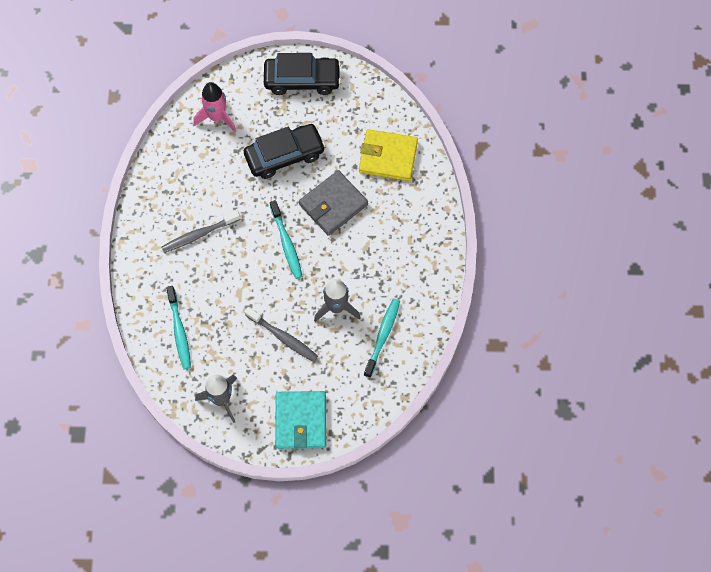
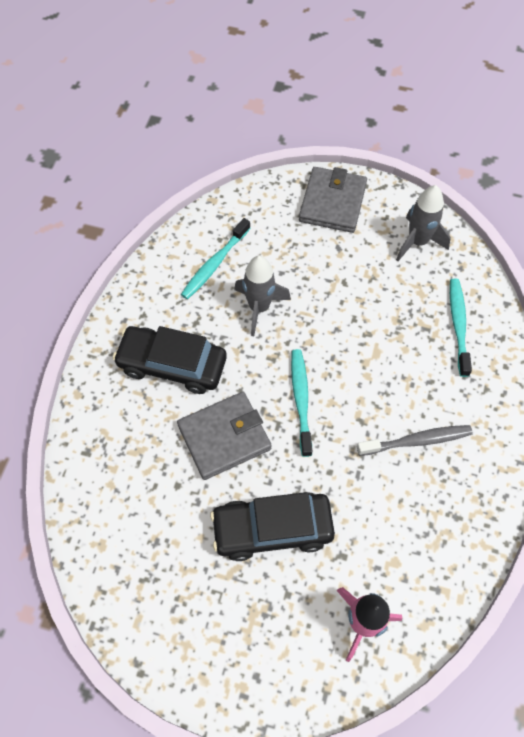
camera: 165 degrees left, 5 degrees down
grey toothbrush [244,307,318,362] -> none
black car [264,53,341,95] -> black car moved to [113,326,227,394]
turquoise wallet [275,391,326,449] -> grey wallet [299,167,367,233]
yellow wallet [359,129,418,181] -> none

